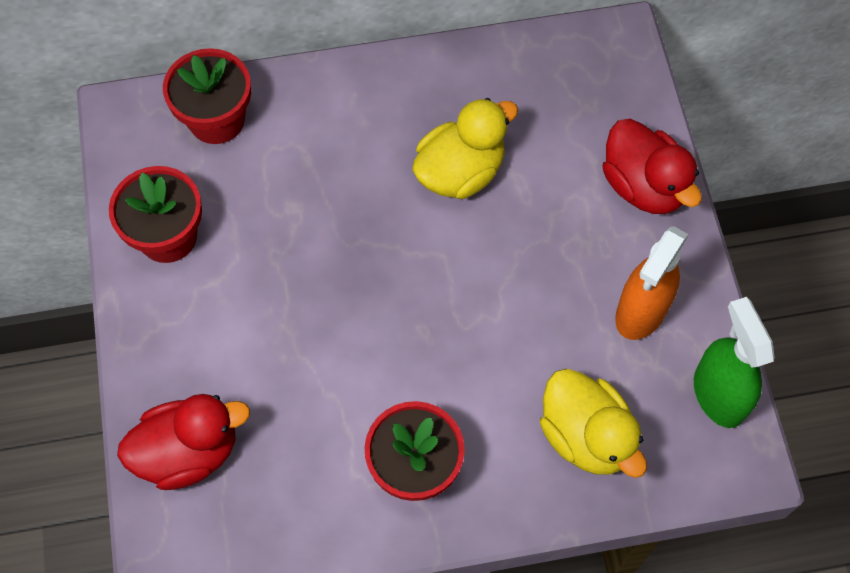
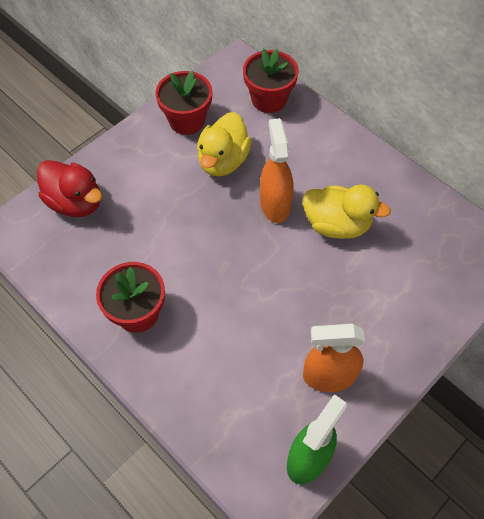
camera: 55 degrees right, 5 degrees down
yellow duck [540,369,647,478] -> yellow duck moved to [197,112,252,176]
red duck [602,119,702,214] -> none
none -> orange spray bottle [260,118,293,223]

